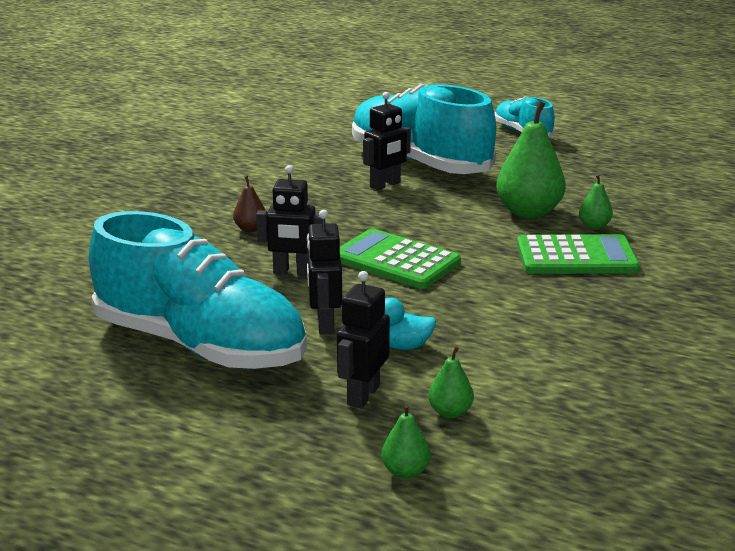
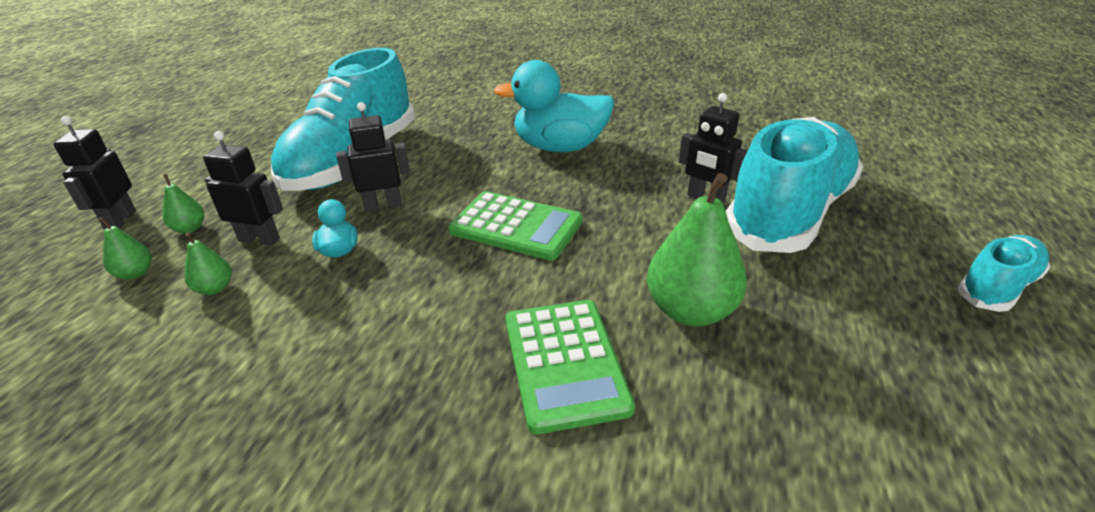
camera: 80 degrees right, 10 degrees up
brown pear [233,176,266,232] -> turquoise duck [493,60,615,152]
black robot [256,165,322,276] -> black robot moved to [54,116,136,230]
green calculator [340,228,461,289] -> green calculator turned 90 degrees clockwise [448,191,582,260]
green pear [579,174,613,229] -> green pear moved to [162,174,204,233]

